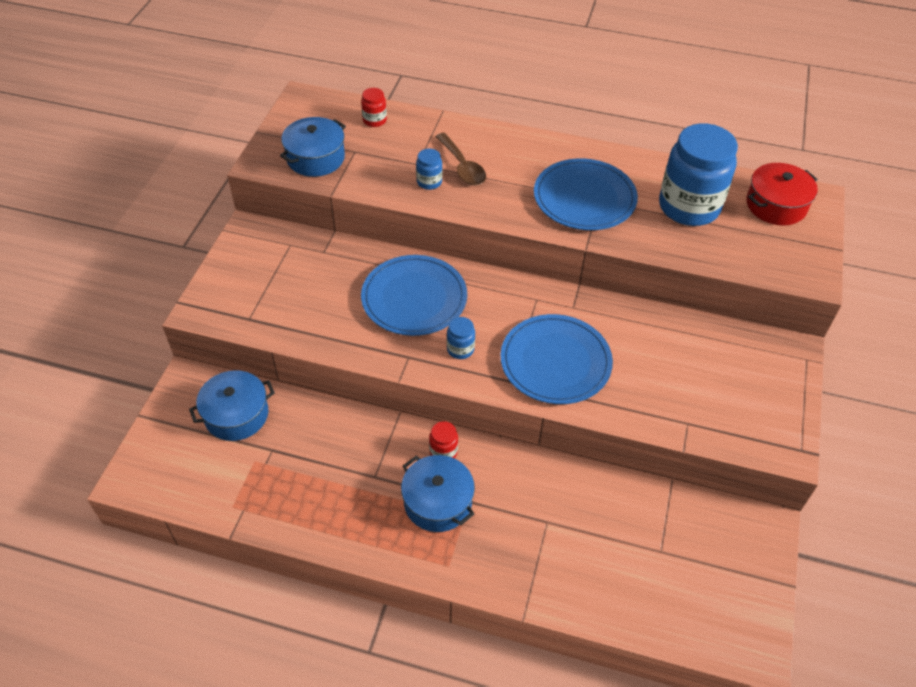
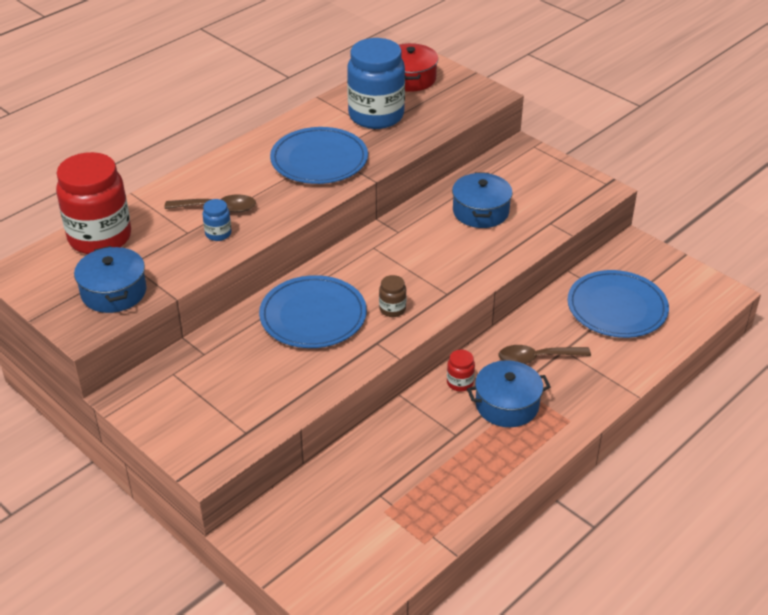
camera: 60 degrees left, 10 degrees down
blue pot [189,370,275,441] -> blue pot moved to [452,172,513,228]
red jar [361,88,387,127] -> red jar [56,152,131,254], size x2.39
blue jar [447,317,475,359] -> brown jar [379,275,406,317]
blue plate [500,314,613,404] -> blue plate moved to [568,270,669,338]
none -> brown spoon [498,345,591,364]

